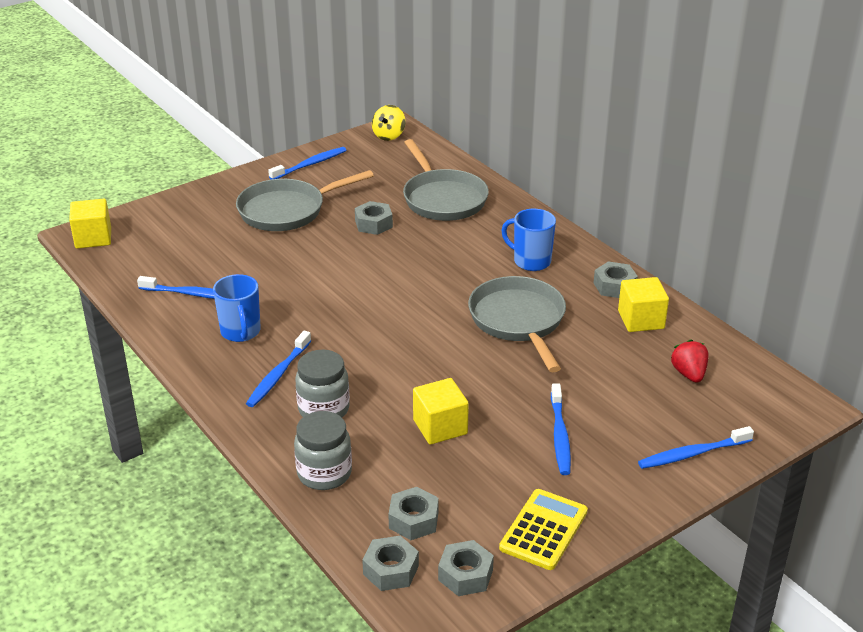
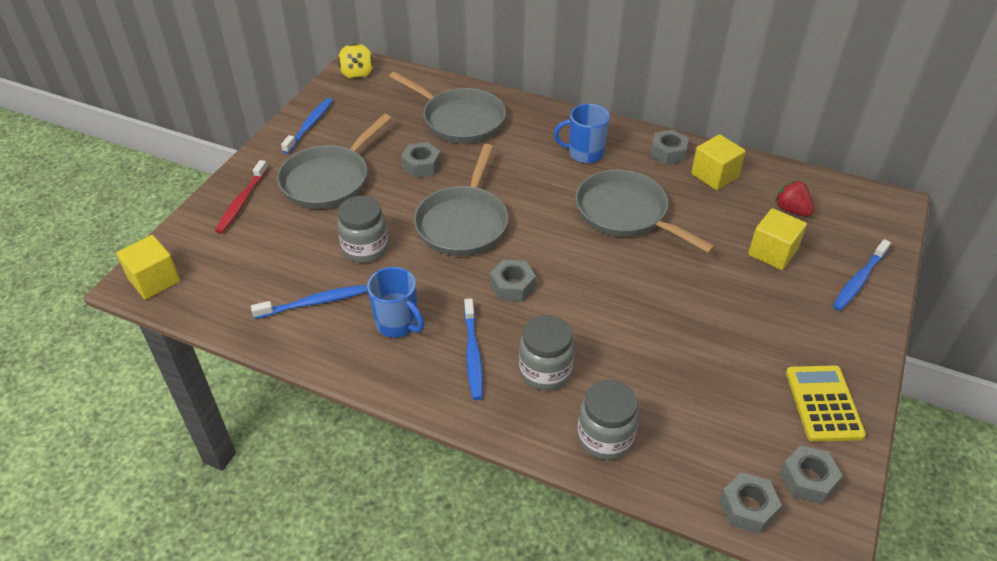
camera: 30 degrees left, 10 degrees up
grey nut [388,487,439,540] -> grey nut moved to [490,259,536,302]
yellow cube [413,378,469,445] -> yellow cube moved to [748,208,807,270]
blue toothbrush [551,384,571,475] -> none
none -> red toothbrush [215,160,268,233]
none -> grey jar [337,196,388,263]
none -> grey pan [414,144,508,256]

